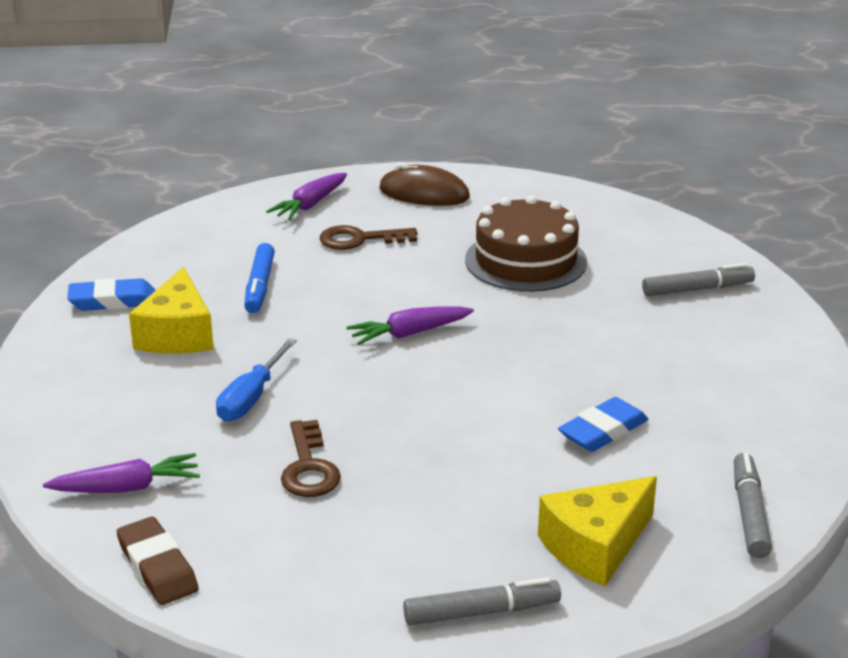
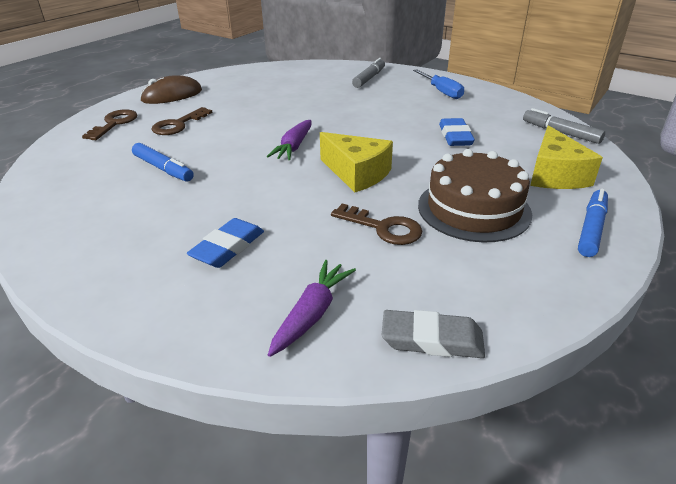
camera: 50 degrees left, 5 degrees up
blue eraser [67,278,156,311] -> blue eraser moved to [187,218,264,268]
brown eraser [117,517,199,605] -> grey eraser [381,310,485,358]
yellow cheese [129,267,214,353] -> yellow cheese moved to [320,132,393,192]
blue screwdriver [216,338,297,422] -> blue screwdriver moved to [413,69,464,99]
purple carrot [266,173,347,220] -> brown key [82,109,138,140]
grey marker [403,577,561,625] -> blue marker [578,189,608,257]
brown cake [465,195,587,292] -> brown cake moved to [418,149,532,243]

